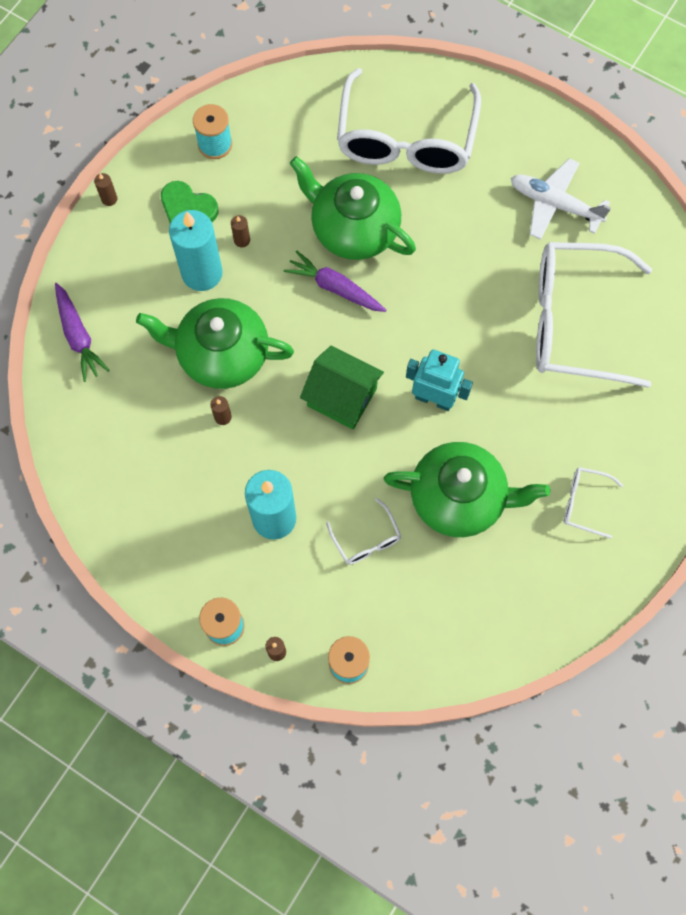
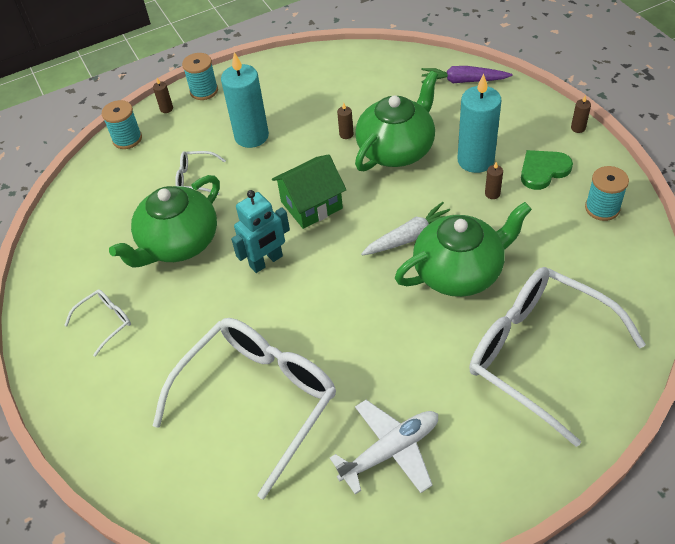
camera: 125 degrees right, 20 degrees down
purple carrot [284,250,386,312] -> white carrot [361,202,450,255]

